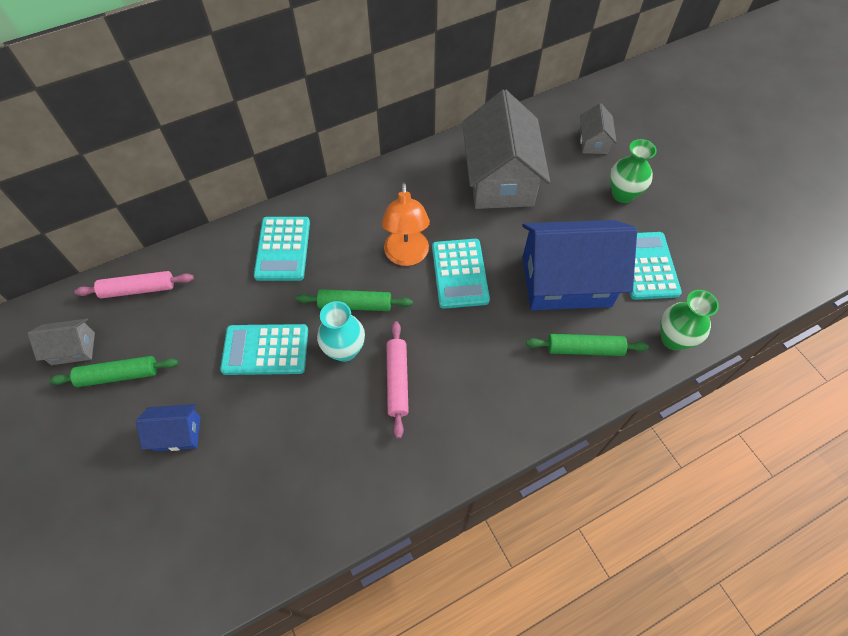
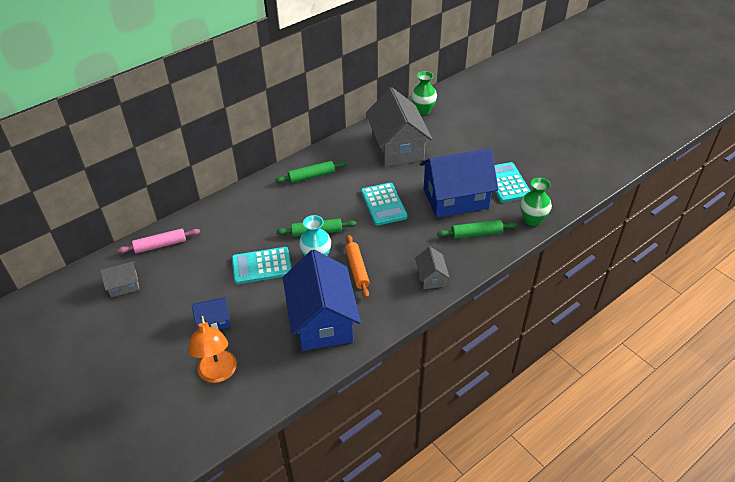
camera: 10 degrees left, 15 degrees down
green rolling pin [49,356,179,387] -> green rolling pin moved to [275,161,347,183]
turquoise calculator [254,217,310,281] -> none
orange lamp [382,182,430,266] -> orange lamp moved to [188,315,237,383]
pink rolling pin [387,321,409,439] -> orange rolling pin [345,235,370,298]
grey house [580,103,617,154] -> grey house moved to [415,247,450,289]
green vase [610,139,657,203] -> green vase moved to [411,71,437,115]
none -> blue house [283,250,361,351]

